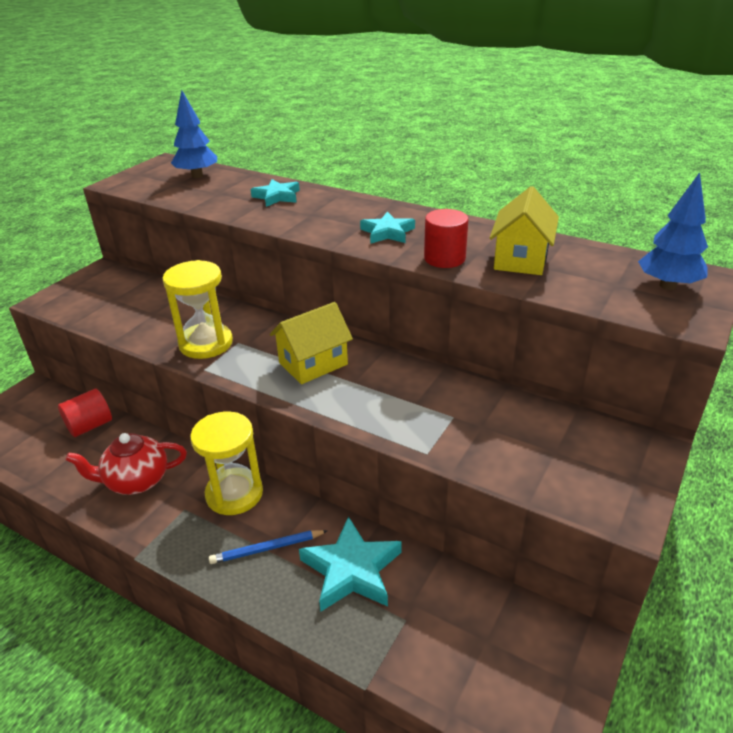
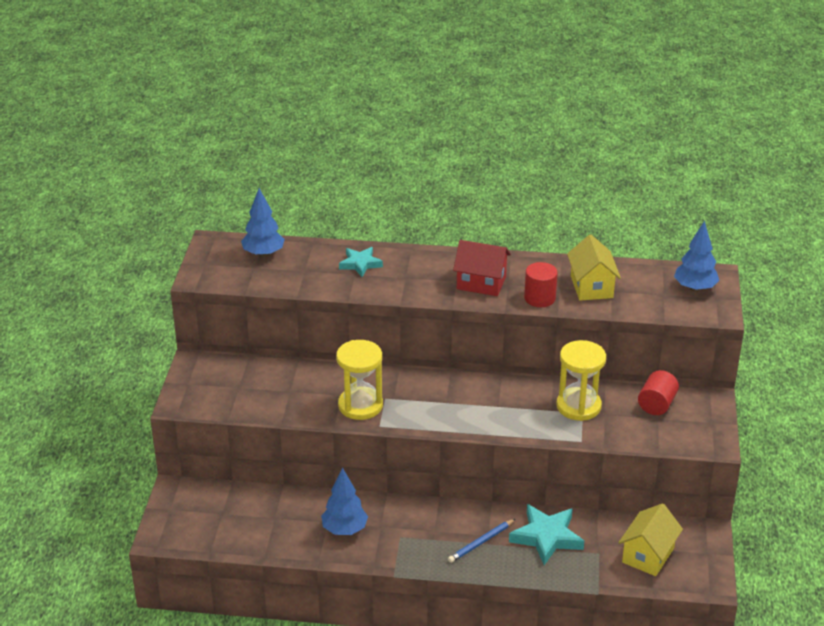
camera: 25 degrees left, 0 degrees up
red cylinder [58,389,112,437] -> red cylinder moved to [638,370,679,415]
red teapot [65,433,187,495] -> blue tree [321,468,368,535]
yellow hourglass [190,411,263,515] -> yellow hourglass moved to [556,340,606,421]
yellow house [270,302,353,384] -> yellow house moved to [618,503,683,576]
turquoise star [360,211,415,244] -> red house [453,240,511,296]

